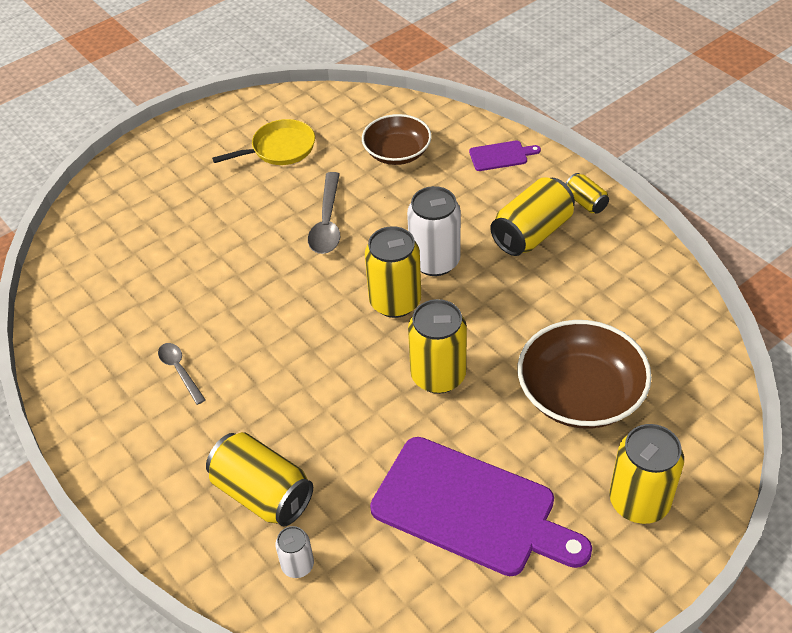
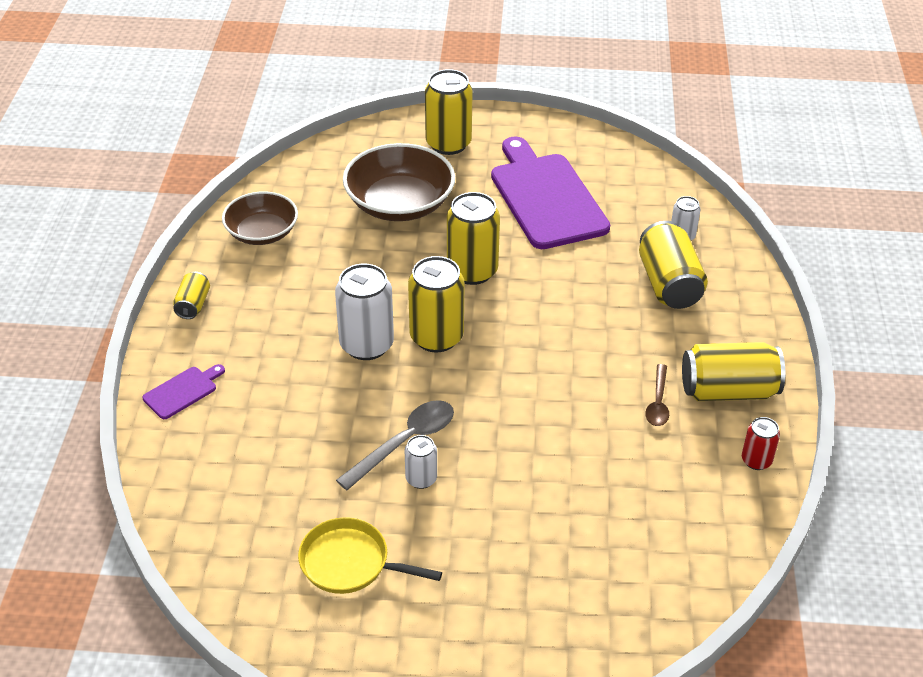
camera: 140 degrees left, 5 degrees down
grey spoon [158,343,206,405] -> brown spoon [645,364,669,426]
brown bowl [362,114,432,165] -> brown bowl moved to [222,191,298,245]
purple cutting board [469,141,541,171] -> purple cutting board turned 105 degrees clockwise [142,364,225,419]
yellow can [490,177,575,256] -> yellow can moved to [682,342,785,401]
none -> white can [405,435,437,489]
none -> red can [742,417,780,470]

